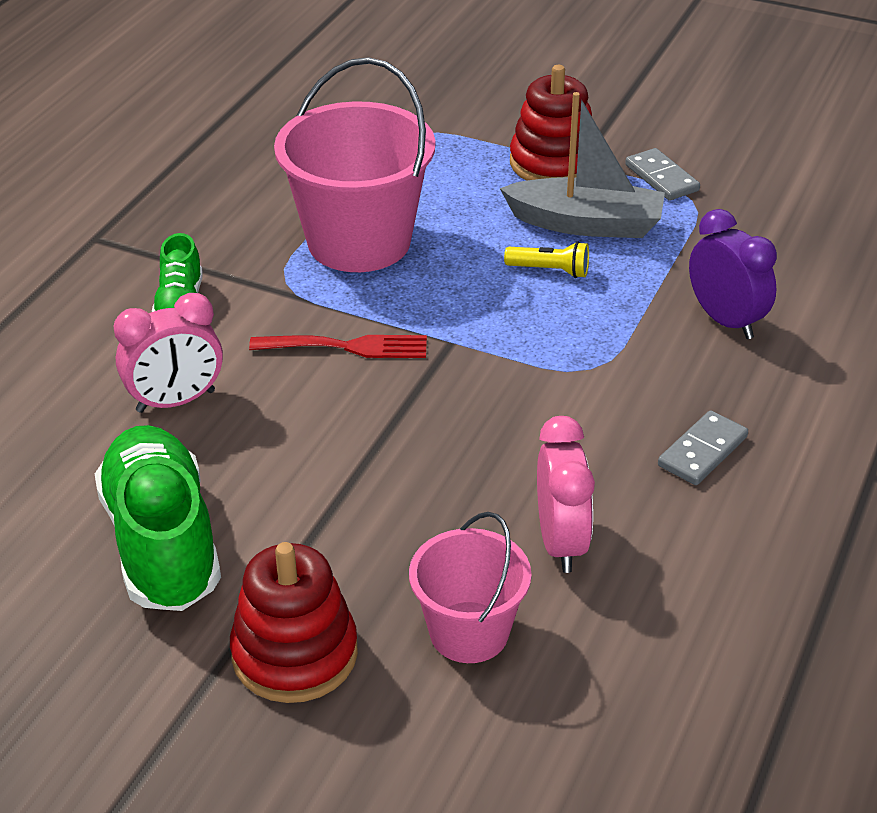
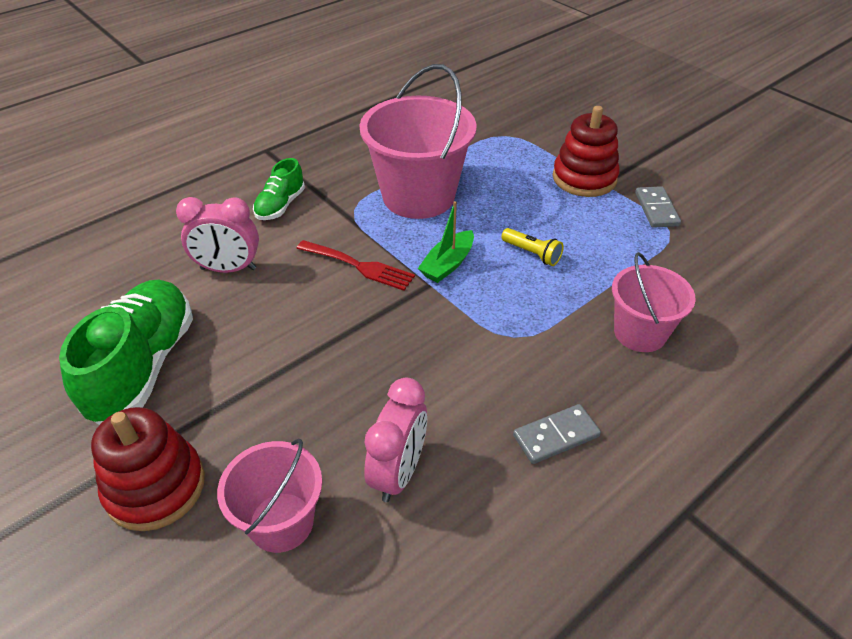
camera: 25 degrees right, 5 degrees up
grey boat [500,92,665,238] -> none
purple clock [689,209,777,339] -> pink bucket [612,252,696,352]
none -> green boat [418,201,474,283]

